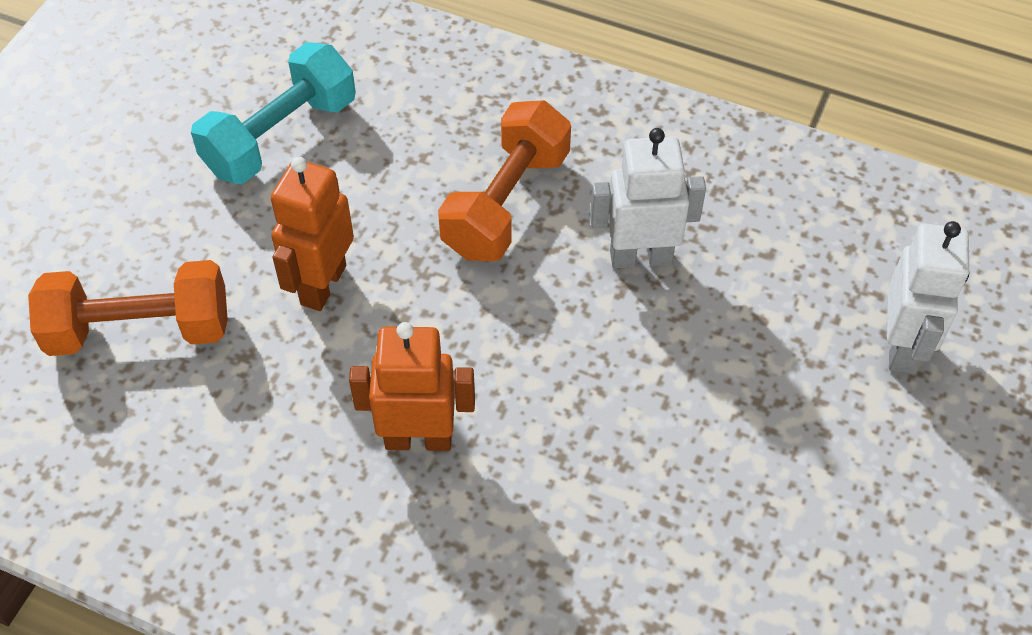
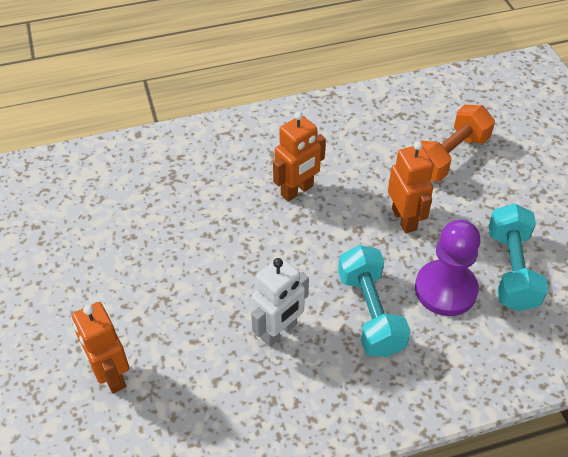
camera: 140 degrees right, 5 degrees down
orange dumbbell [438,100,571,261] -> turquoise dumbbell [338,245,411,357]
white robot [887,221,969,373] -> orange robot [72,302,129,394]
none -> purple pawn [415,220,481,316]

